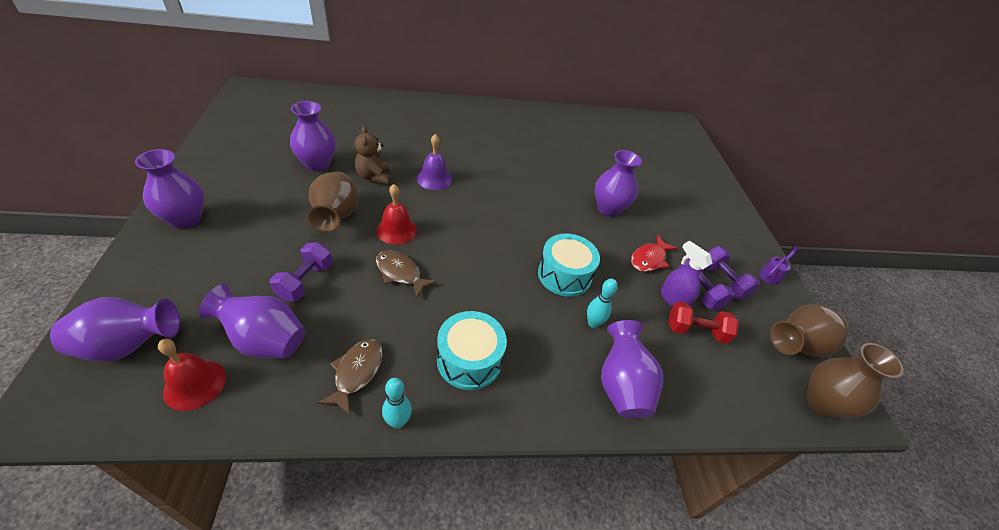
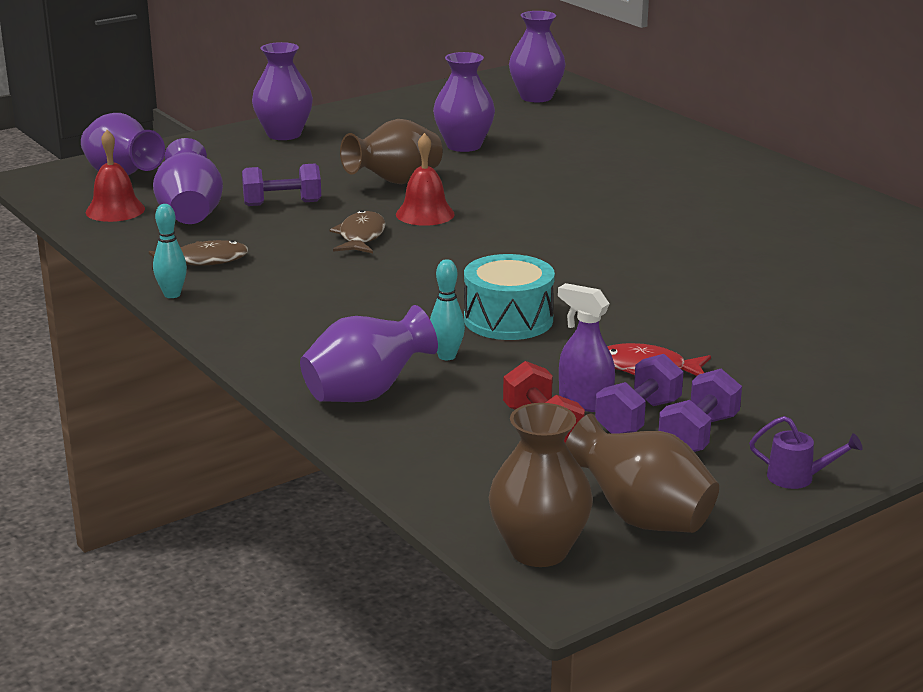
camera: 65 degrees right, 20 degrees down
brown teddy bear [355,126,390,185] -> none
purple bell [417,134,452,190] -> none
turquoise drum [437,311,507,390] -> none
purple vase [595,150,642,217] -> purple vase moved to [509,11,566,102]
purple spray bottle [661,241,713,307] -> purple spray bottle turned 75 degrees counterclockwise [558,283,615,412]

